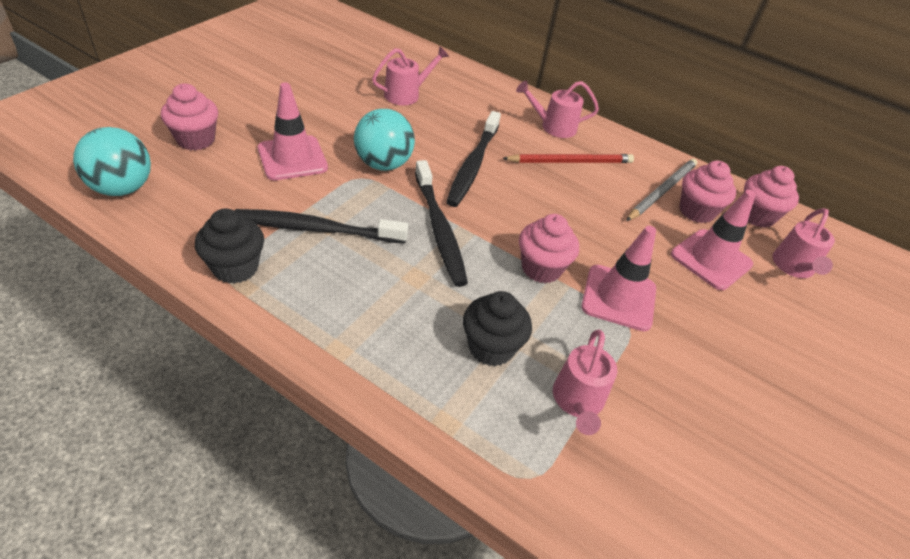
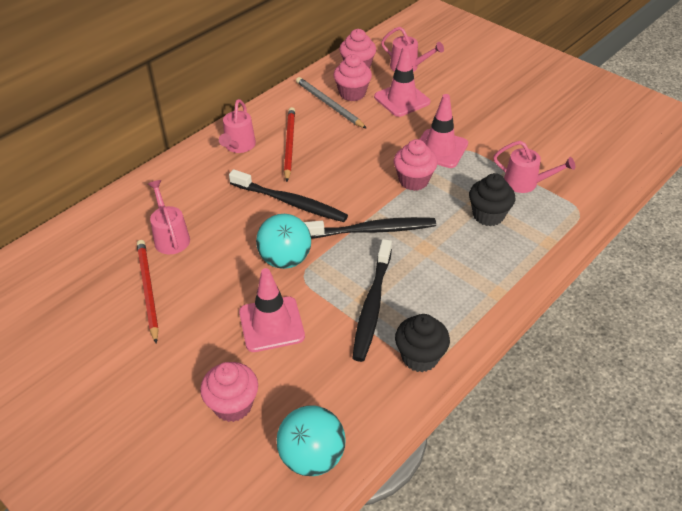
camera: 75 degrees left, 0 degrees up
none -> red pencil [137,240,159,344]

